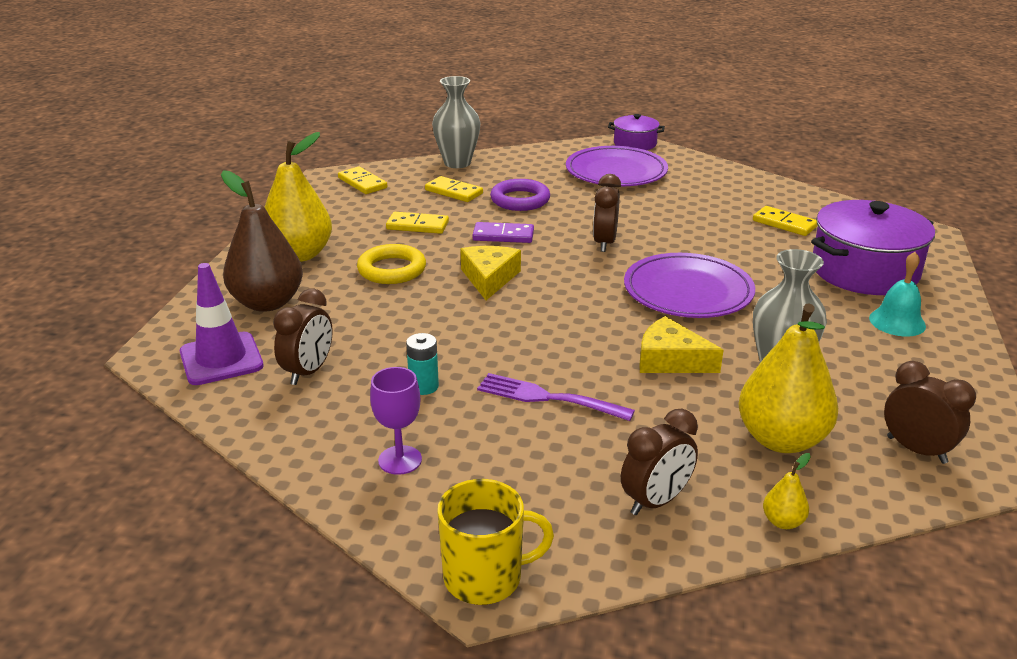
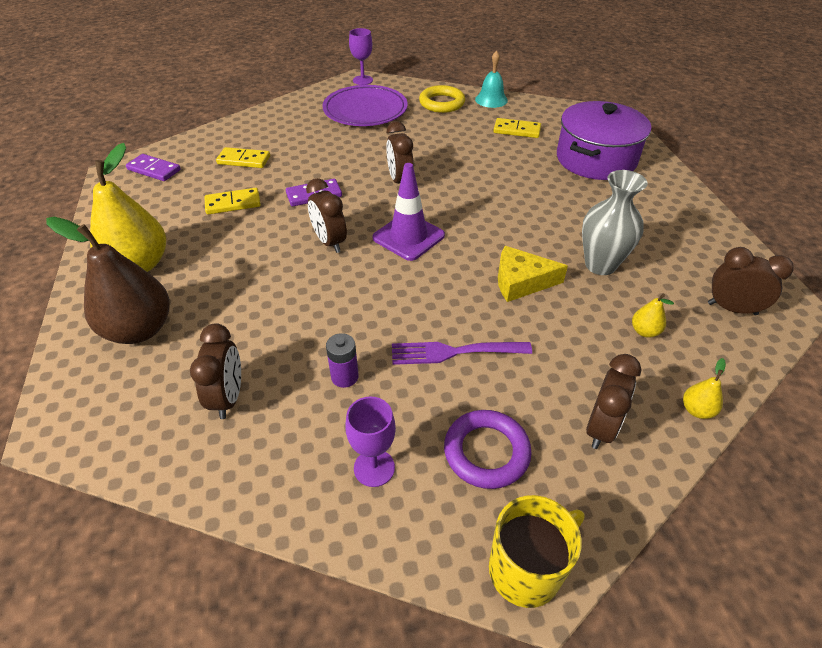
camera: 25 degrees left, 15 degrees up
purple traffic cone [180,263,263,385] -> purple traffic cone moved to [372,163,445,261]
yellow domino [338,167,387,194] -> purple domino [126,154,181,181]
yellow ring [357,244,426,284] -> yellow ring moved to [419,85,465,113]
turquoise battery [406,333,439,395] -> purple battery [326,333,359,388]
grey vase [432,76,480,168] -> none
yellow cheese [460,246,521,300] -> brown clock [306,178,347,253]
purple ring [490,179,550,211] -> purple ring moved to [444,410,532,489]
purple pot [608,114,665,150] -> purple goblet [349,28,373,85]
purple plate [624,253,755,318] -> none
yellow pear [738,303,838,453] -> yellow pear [632,294,674,338], size x0.42
turquoise bell [869,252,926,336] -> turquoise bell moved to [475,51,508,108]

